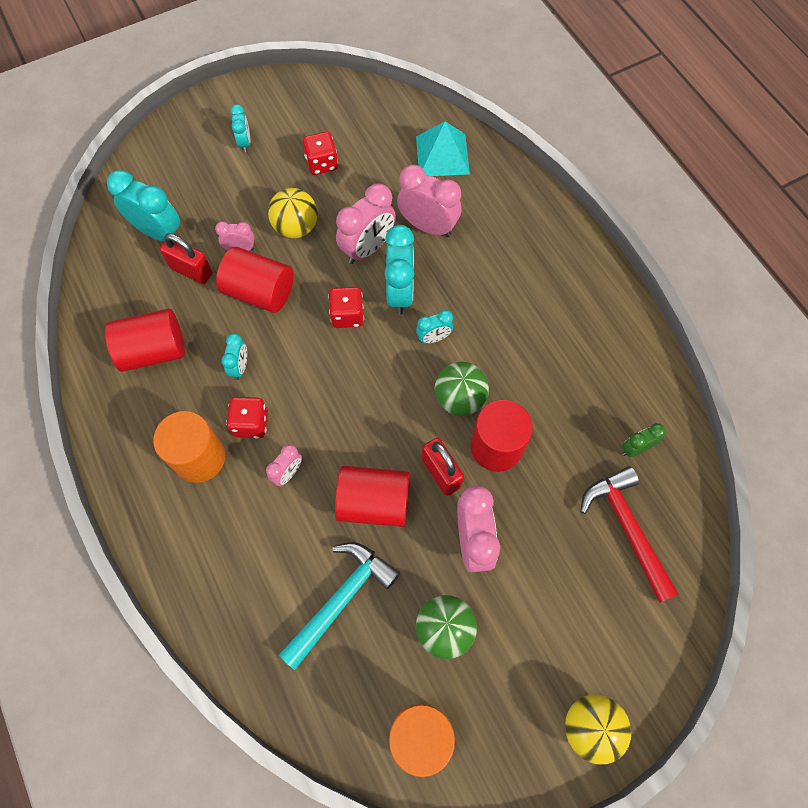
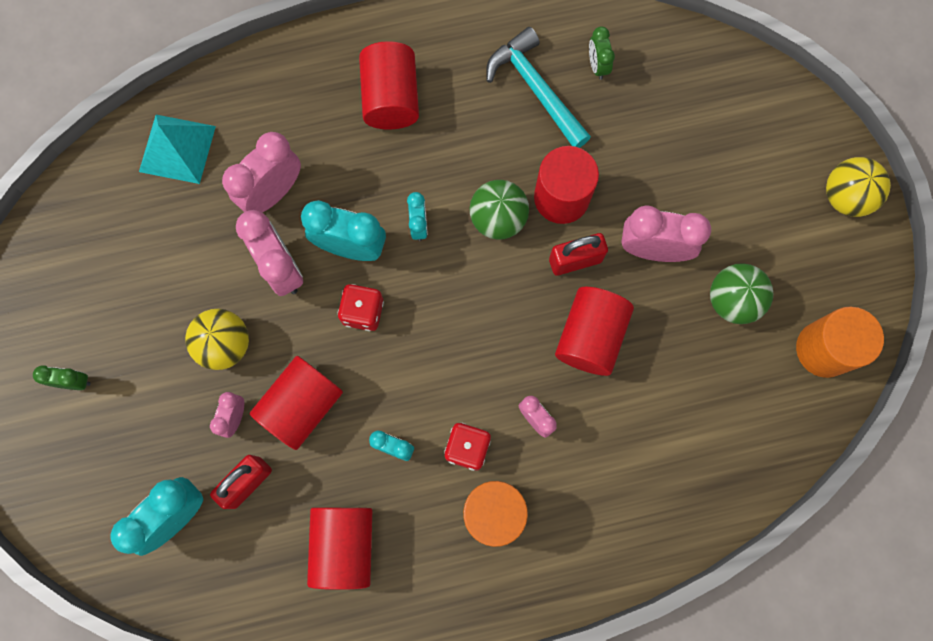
camera: 75 degrees left, 10 degrees up
turquoise clock [230,104,251,152] -> green clock [33,366,91,390]
turquoise hammer [279,542,400,670] -> turquoise hammer moved to [486,27,591,148]
red dice [302,132,338,175] -> none
red hammer [580,466,678,603] -> none
none -> red cylinder [359,41,419,130]

